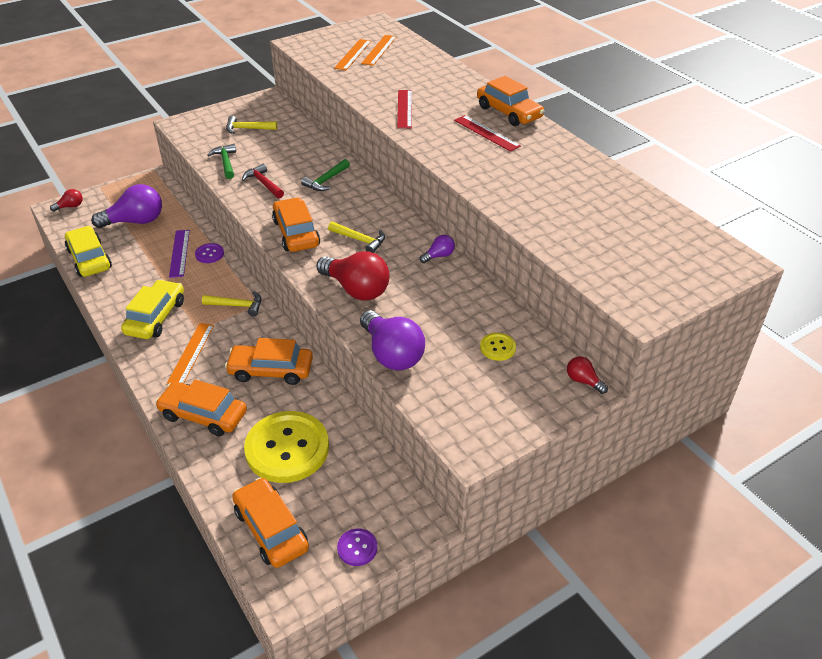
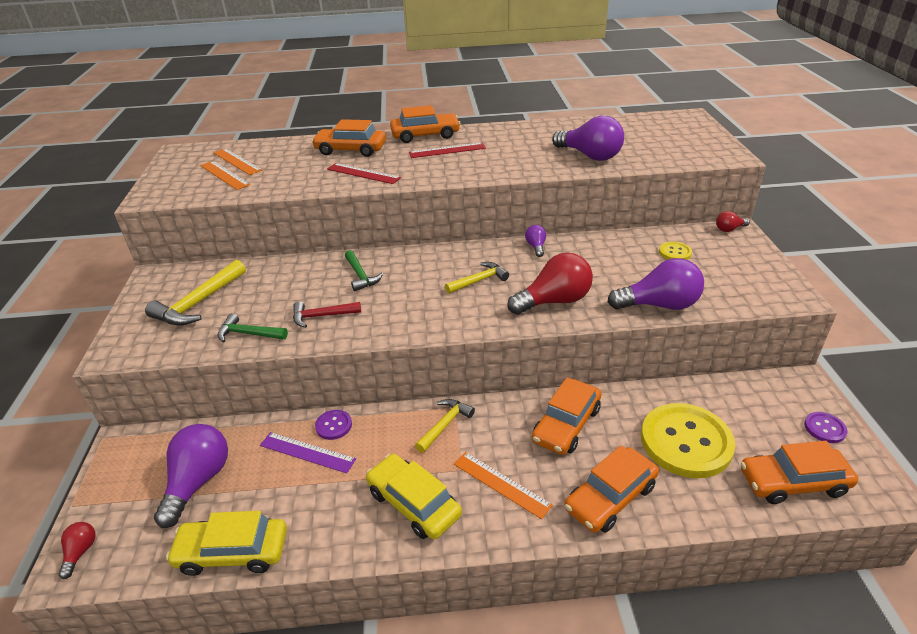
camera: 60 degrees left, 5 degrees down
yellow hammer [226,116,277,134] -> yellow hammer [145,260,246,326], size x1.58
orange car [272,197,320,252] -> orange car moved to [312,119,386,157]
none -> purple light bulb [552,116,624,161]

